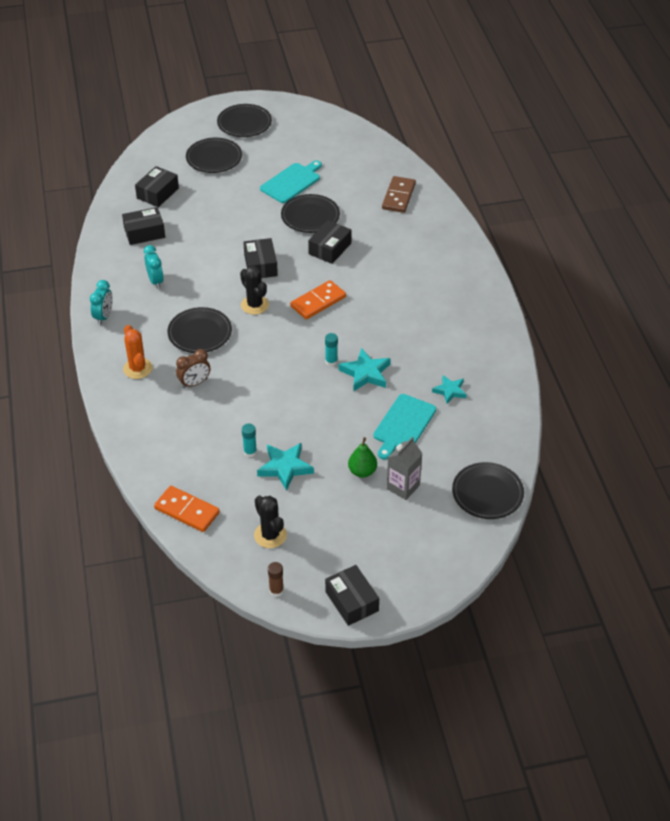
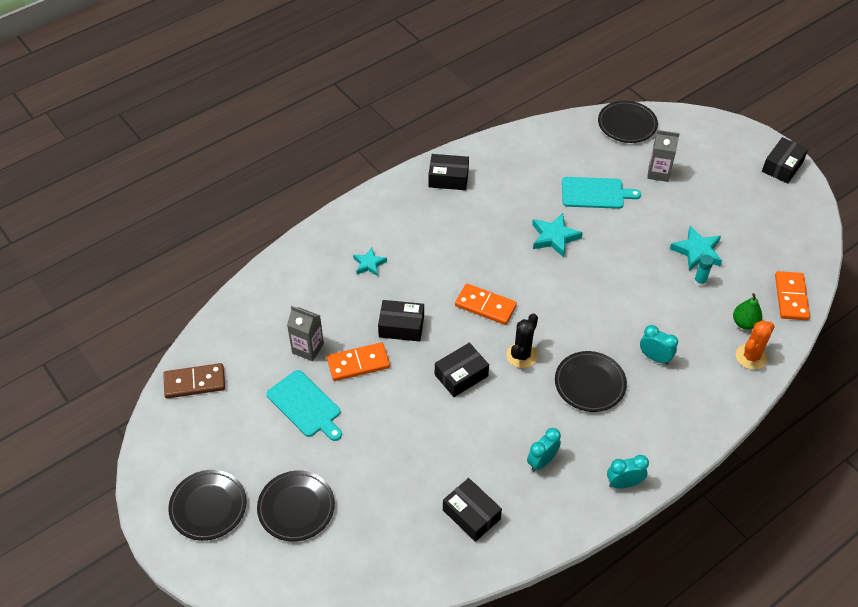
camera: 115 degrees left, 5 degrees up
orange cactus [123,325,153,379] -> orange cactus moved to [736,321,775,370]
black box [135,166,179,207] -> black box moved to [429,154,469,190]
brown clock [176,349,210,389] -> turquoise clock [640,325,678,365]
black cactus [254,496,287,548] -> none
turquoise cutting board [260,160,322,203] -> turquoise cutting board turned 150 degrees counterclockwise [266,370,342,441]
brown glue stick [268,562,284,597] -> none
black plate [281,194,340,233] -> orange domino [327,342,390,381]
turquoise glue stick [325,333,338,366] -> none
green pear [348,437,377,477] -> green pear moved to [733,293,762,330]
brown domino [382,176,416,213] -> brown domino moved to [163,363,225,399]
turquoise star [432,375,467,404] -> turquoise star moved to [353,247,387,276]
none -> grey carton [287,306,324,361]

